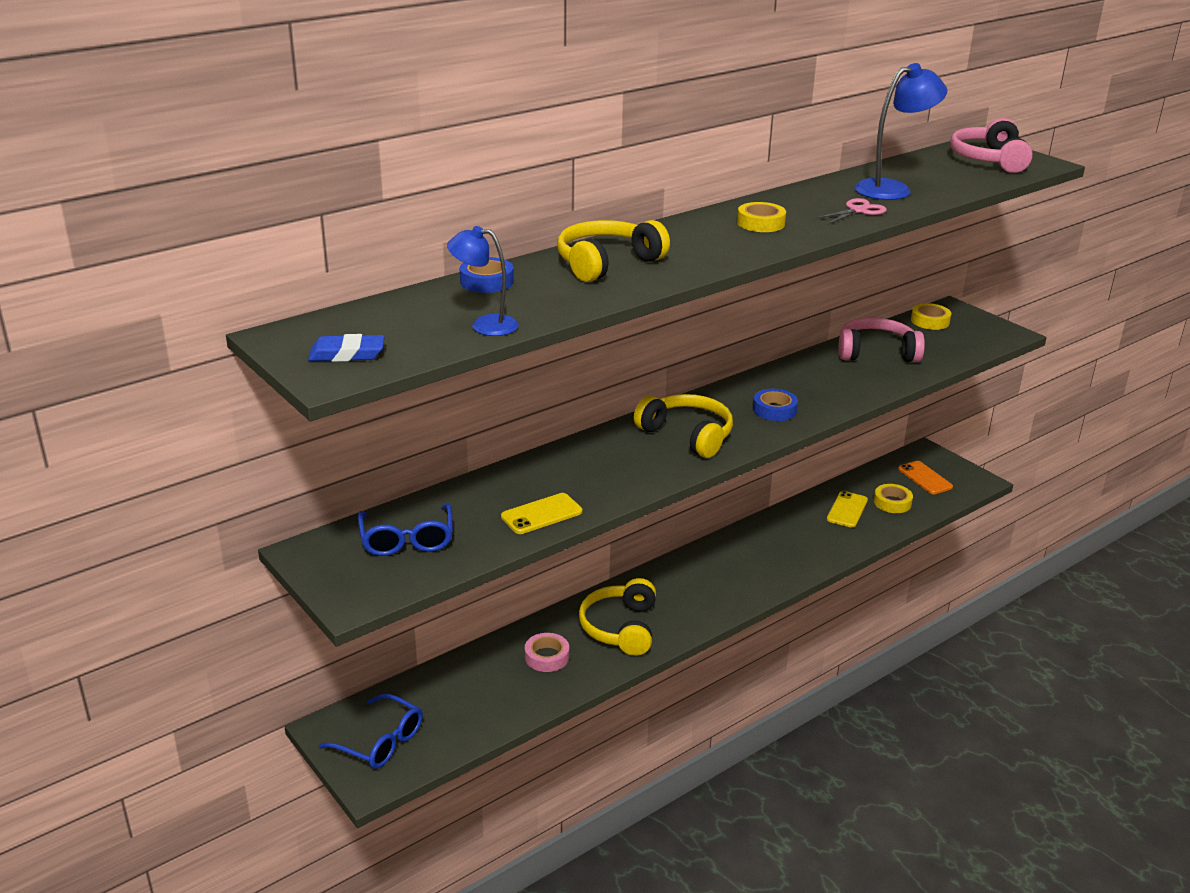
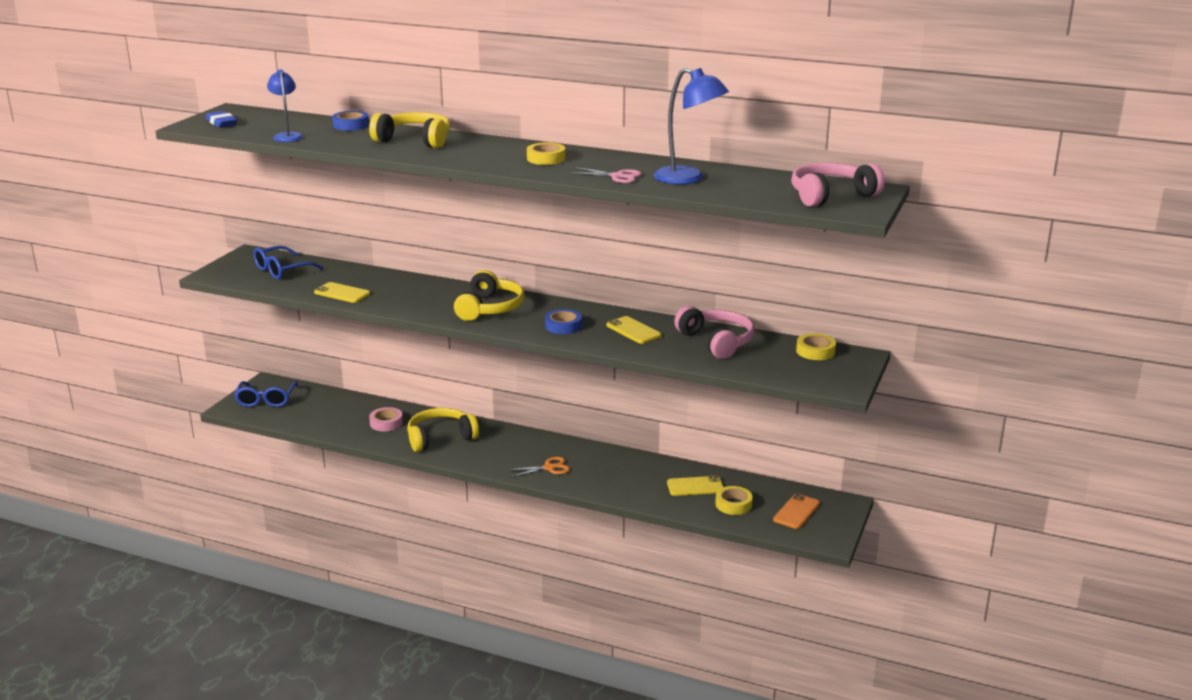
camera: 60 degrees right, 5 degrees down
none -> orange scissors [508,457,570,477]
none -> yellow phone [606,316,661,344]

